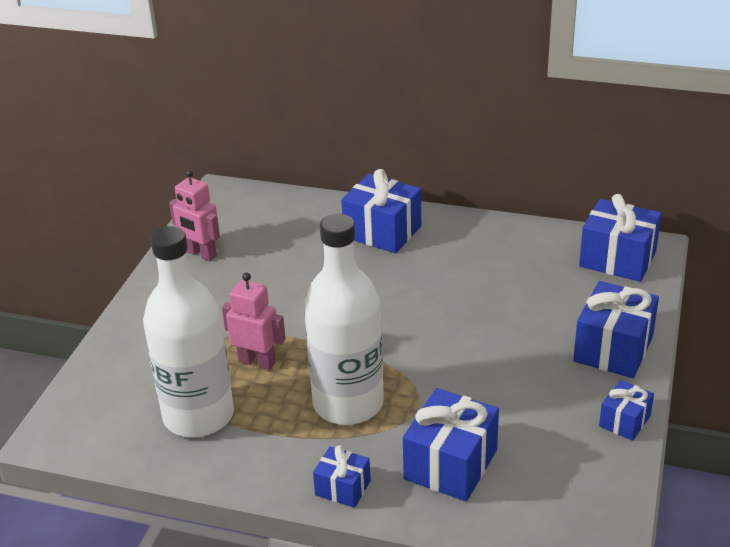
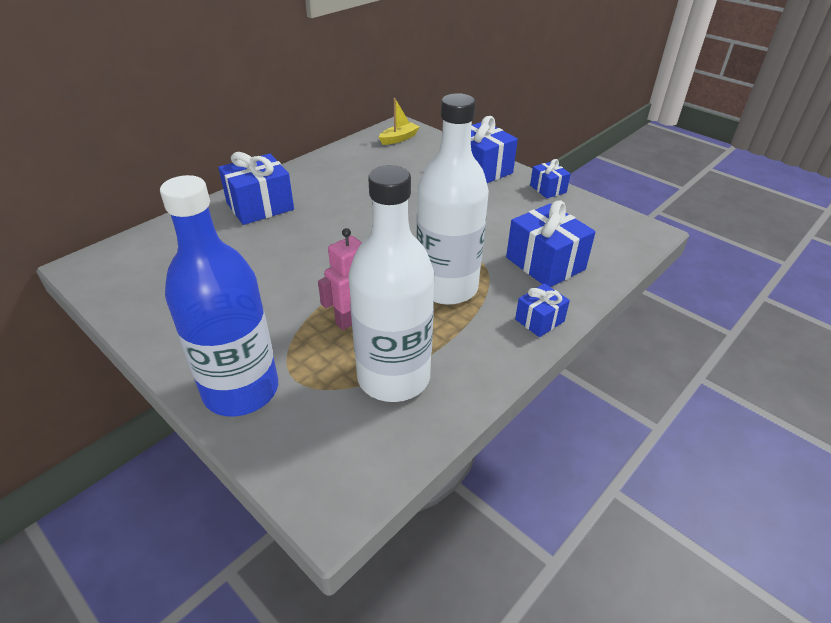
camera: 65 degrees left, 5 degrees up
pink robot [169,170,220,261] -> none
blue gift [579,194,662,282] -> yellow boat [379,98,420,145]
none -> blue bottle [160,175,278,417]

